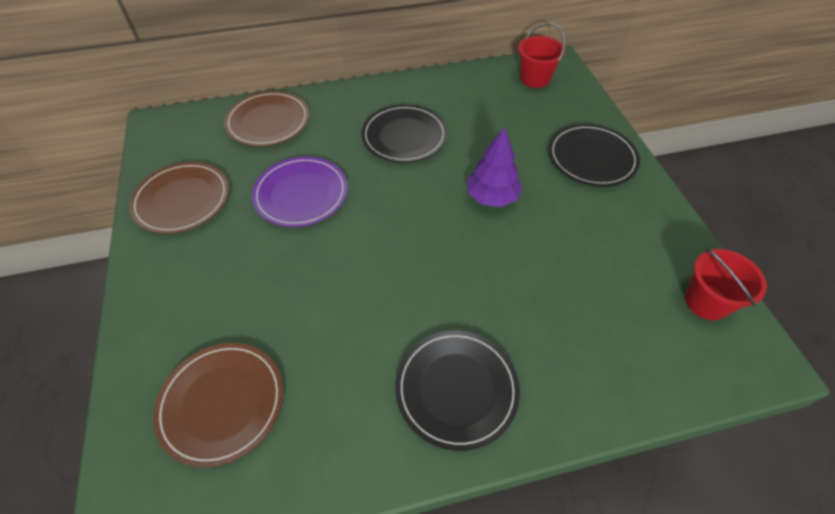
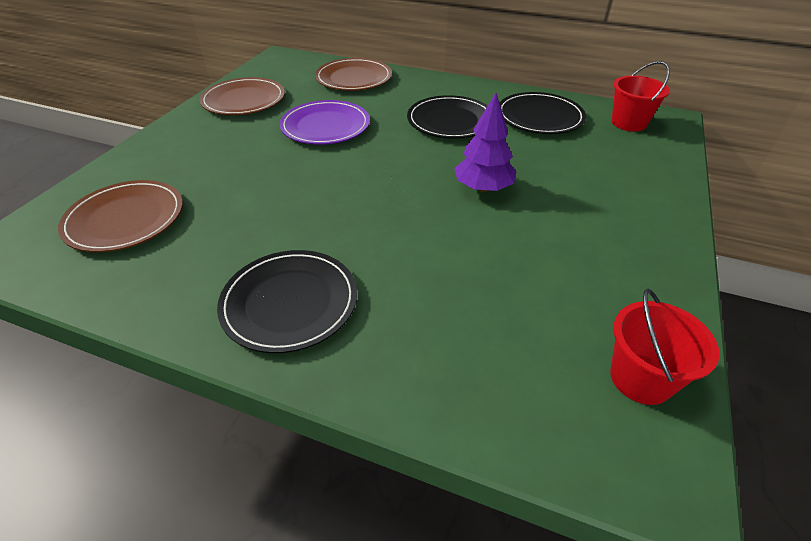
camera: 35 degrees right, 10 degrees down
black plate [549,124,640,187] -> black plate moved to [499,92,586,134]

